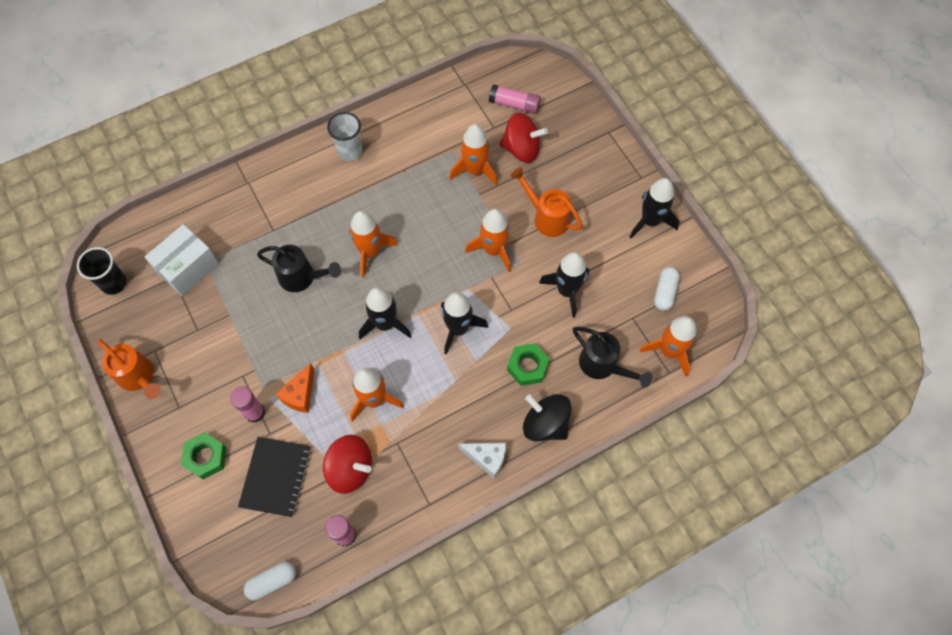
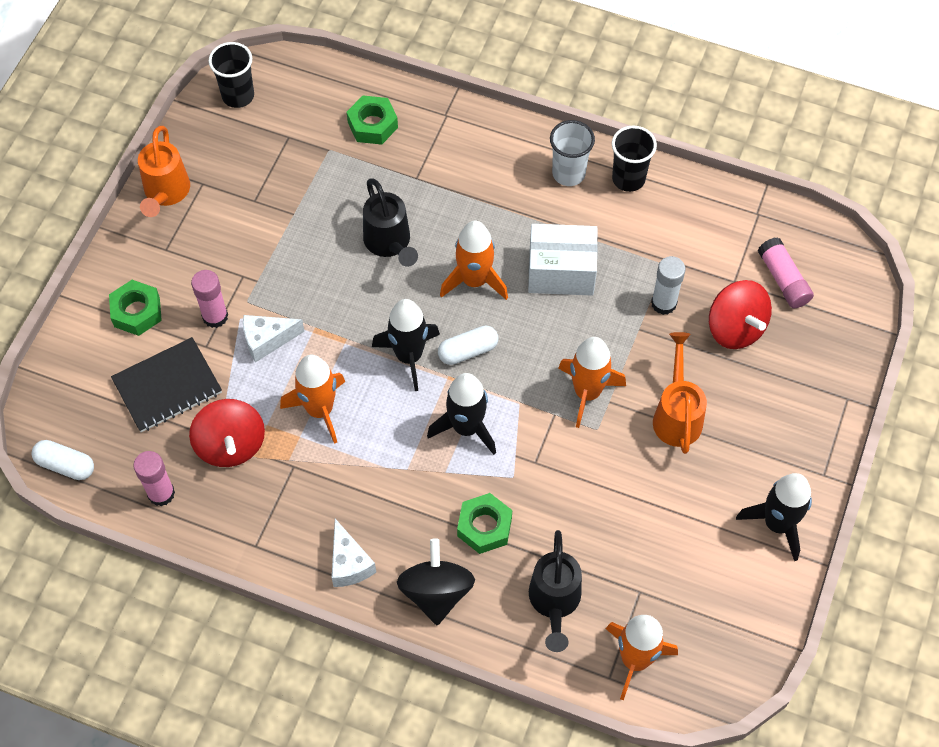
camera: 50 degrees right, 5 degrees down
white box [145,224,219,296] -> white box moved to [528,224,598,296]
orange cheese [276,363,314,413] -> white cheese [243,315,305,362]
orange rocket [449,124,498,186] -> white glue stick [651,256,686,315]
black rocket [539,252,589,318] -> none
white capsule [654,267,680,311] -> white capsule moved to [438,326,498,365]
none -> green nut [347,95,398,145]
none -> black cup [612,125,657,192]

